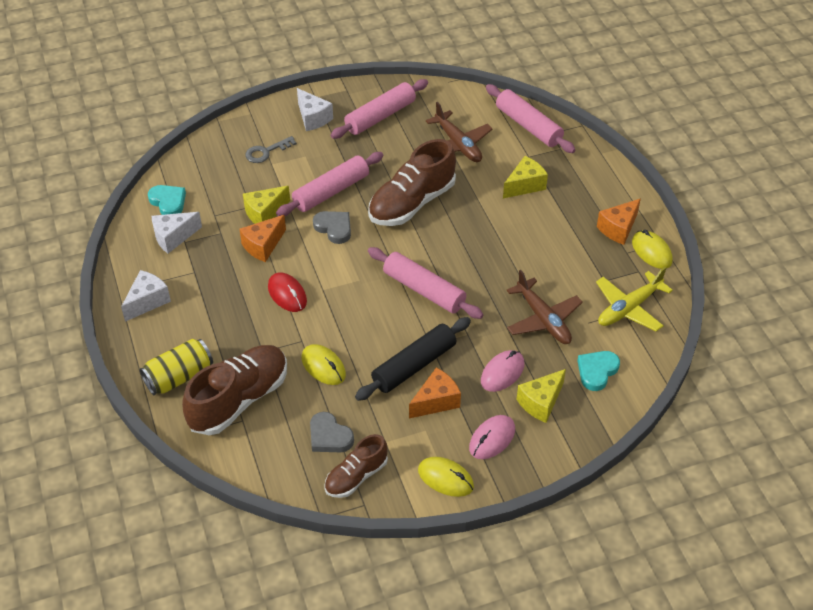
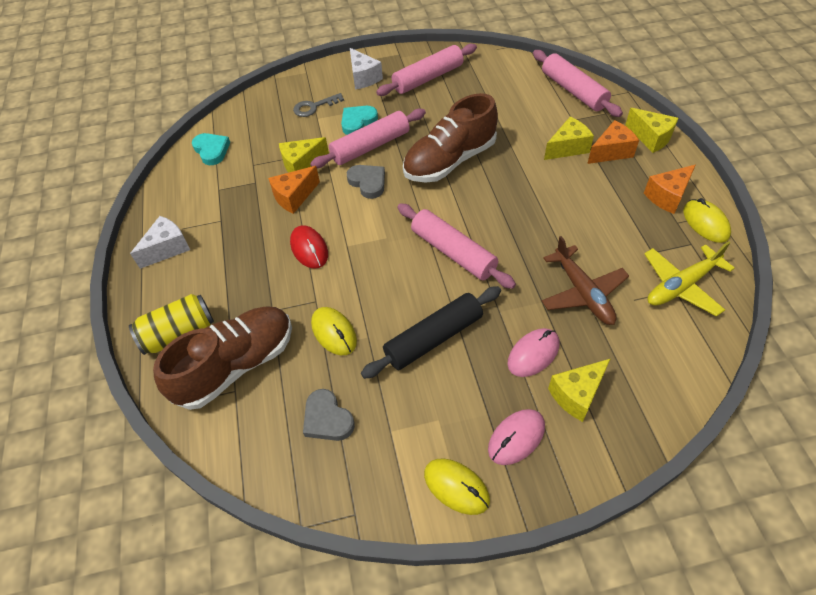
camera: 10 degrees right, 5 degrees up
white cheese [152,212,202,253] -> none
brown shoe [324,434,388,498] -> none
orange cheese [409,367,461,419] -> orange cheese moved to [587,120,639,164]
brown plane [426,102,493,162] -> none
turquoise heart [577,351,620,391] -> turquoise heart moved to [341,106,378,135]
none -> yellow cheese [625,108,678,153]

